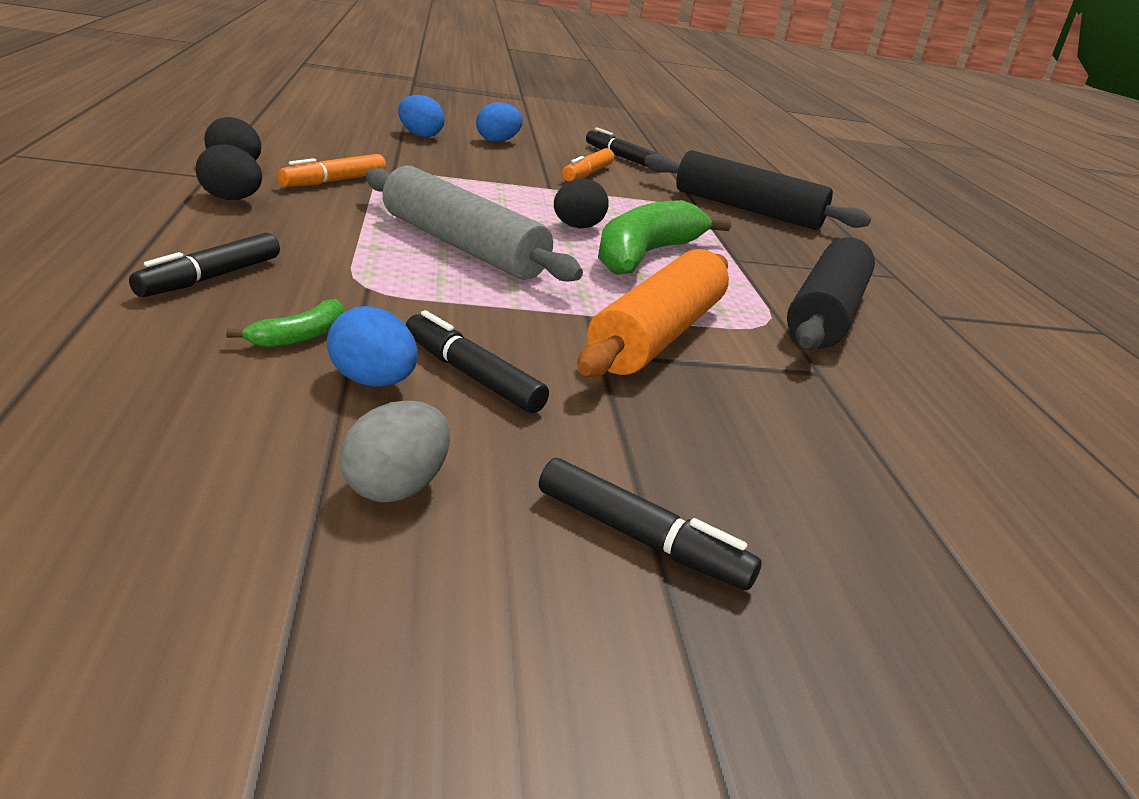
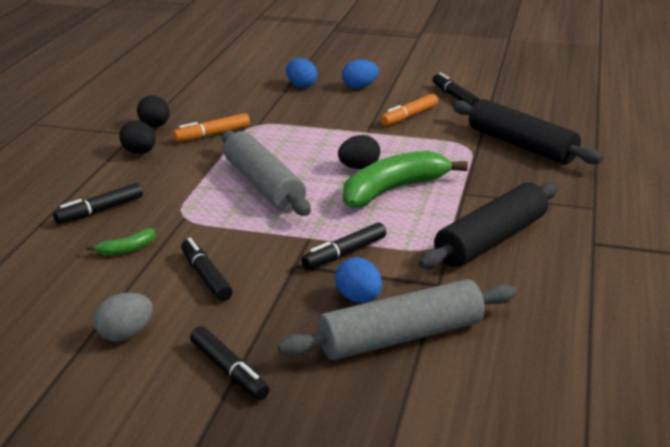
camera: 25 degrees right, 0 degrees up
blue egg [327,306,418,387] -> blue egg moved to [335,257,382,303]
orange rolling pin [578,249,729,377] -> black marker [301,222,386,269]
none -> grey rolling pin [278,279,516,360]

